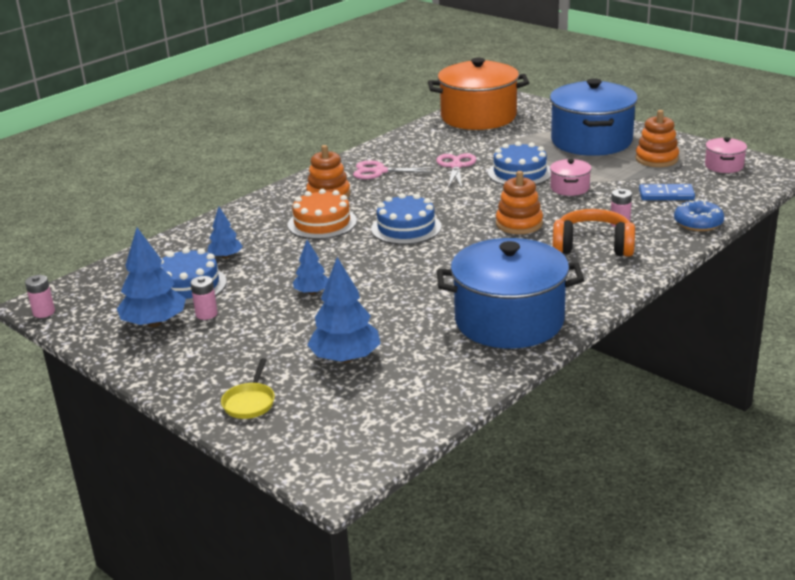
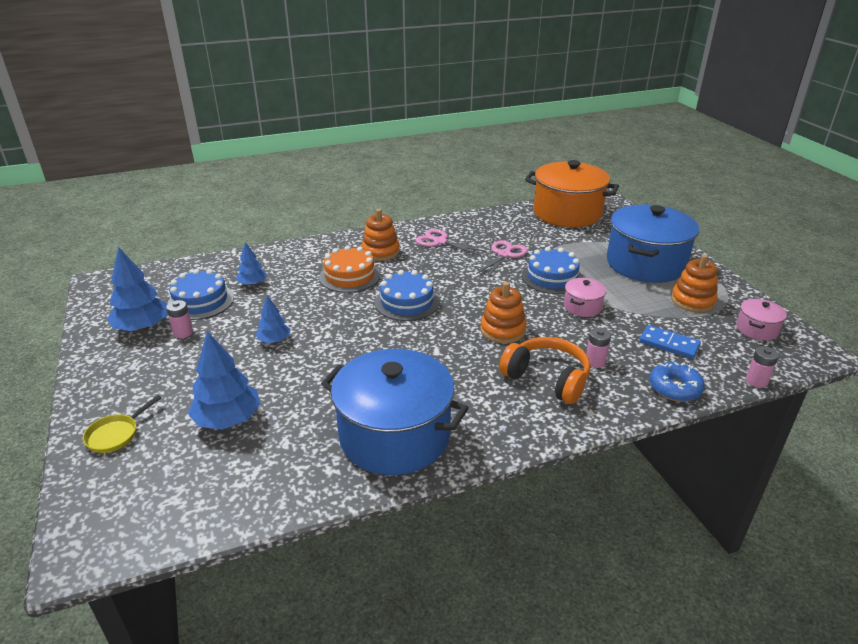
camera: 25 degrees right, 5 degrees up
pink battery [25,275,55,318] -> pink battery moved to [746,346,779,388]

